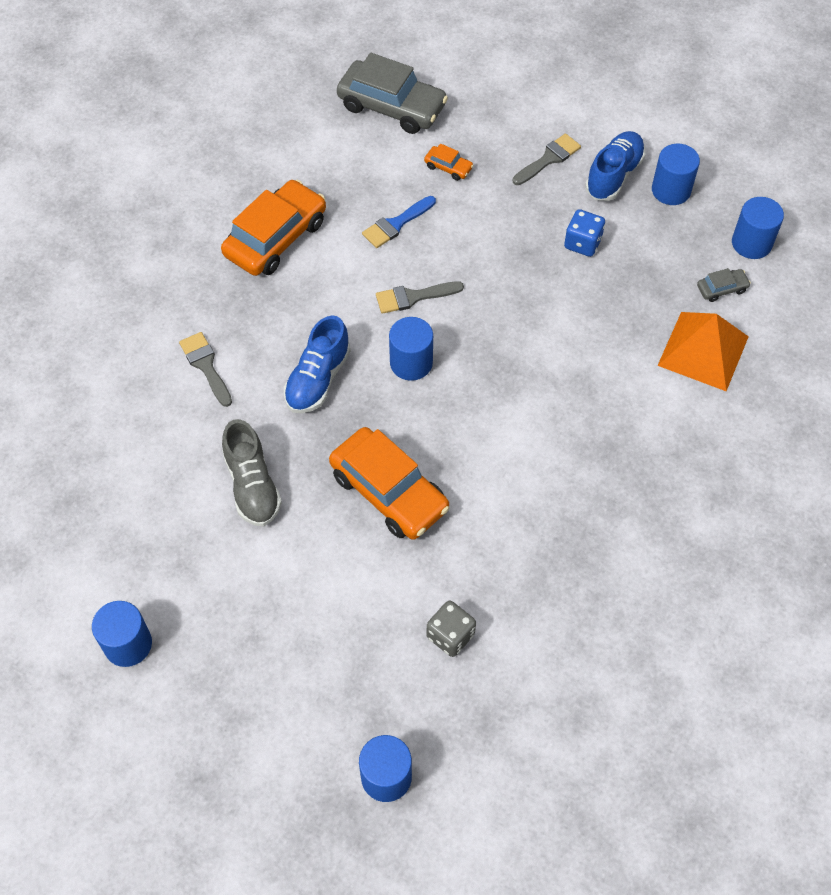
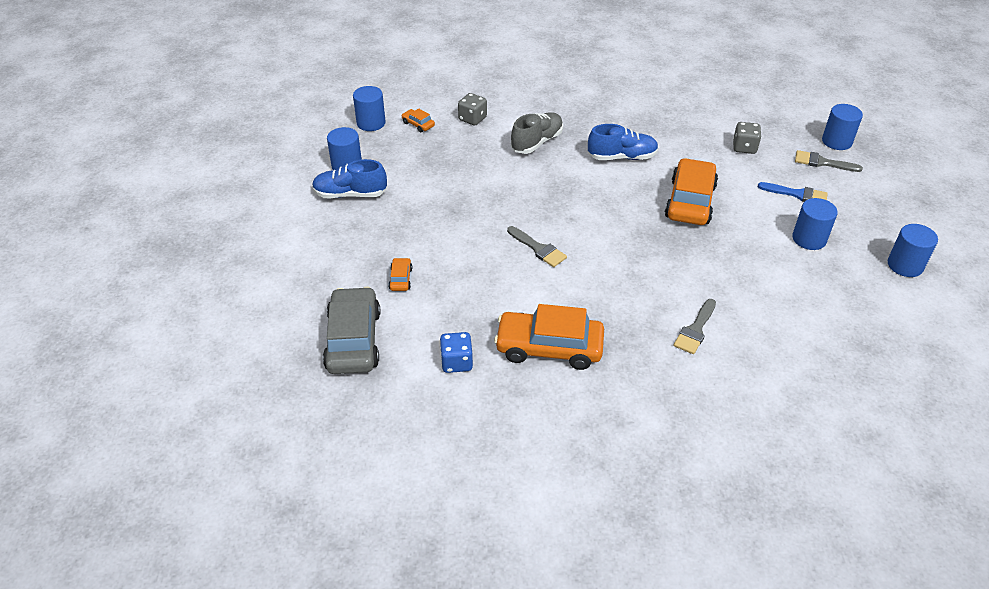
camera: 120 degrees left, 15 degrees down
grey shoe [222,419,282,526] -> grey shoe moved to [511,112,563,154]
blue shoe [284,315,351,413] -> blue shoe moved to [588,124,659,160]
blue brush [362,196,436,248] -> blue brush moved to [758,182,828,202]
blue cylinder [389,317,433,381] -> blue cylinder moved to [792,198,838,250]
grey brush [513,134,581,185] -> grey brush moved to [795,150,863,172]
blue dice [564,209,605,257] -> blue dice moved to [440,332,473,373]
orange pyramid [657,312,749,391] -> grey dice [458,93,487,126]
grey car [697,268,751,302] -> orange car [402,108,435,132]

